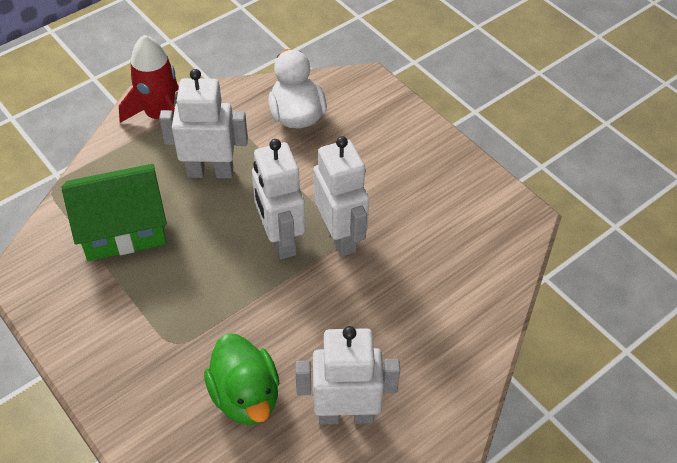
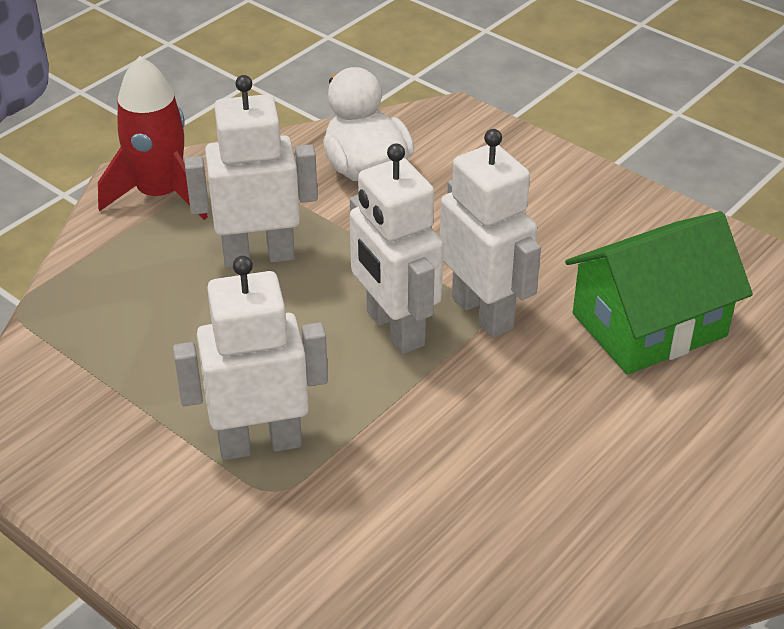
camera: 10 degrees left, 10 degrees down
green house [61,164,167,261] -> green house moved to [565,211,753,375]
green duck [204,334,279,425] -> none
white robot [296,326,400,425] -> white robot moved to [173,256,328,460]

